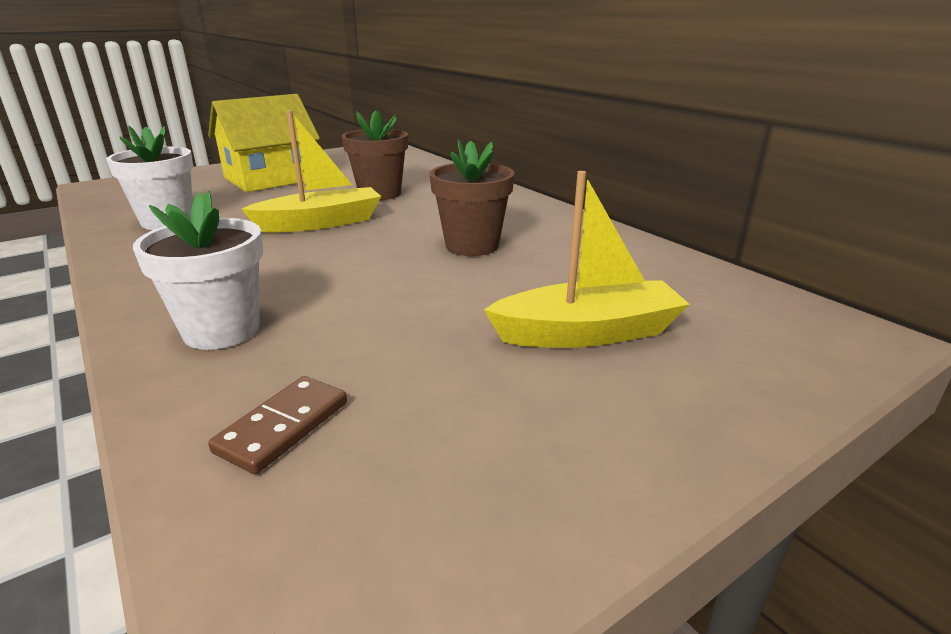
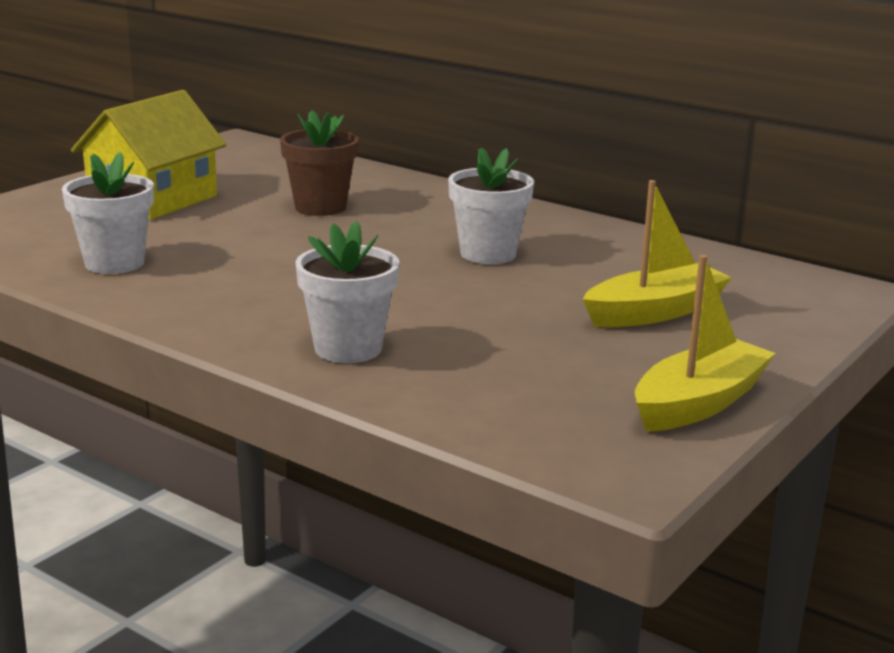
camera: 20 degrees left, 5 degrees down
brown domino [208,376,347,474] -> none
yellow boat [241,110,381,233] -> yellow boat moved to [635,255,776,432]
brown flower pot [429,139,514,256] -> white flower pot [448,147,534,264]

